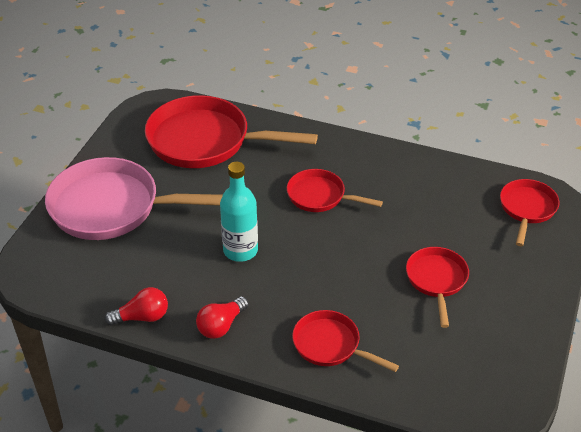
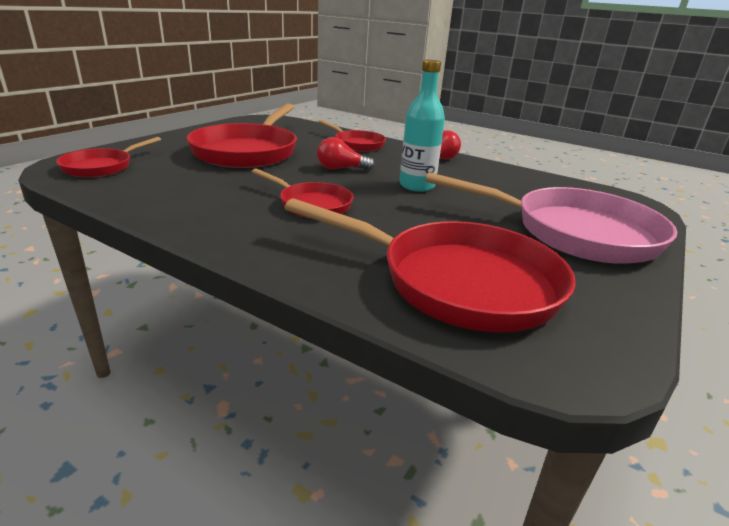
camera: 170 degrees left, 15 degrees down
red light bulb [104,287,168,325] -> red light bulb moved to [317,137,375,171]
red pan [406,247,469,328] -> red pan [186,103,297,168], size x1.86

